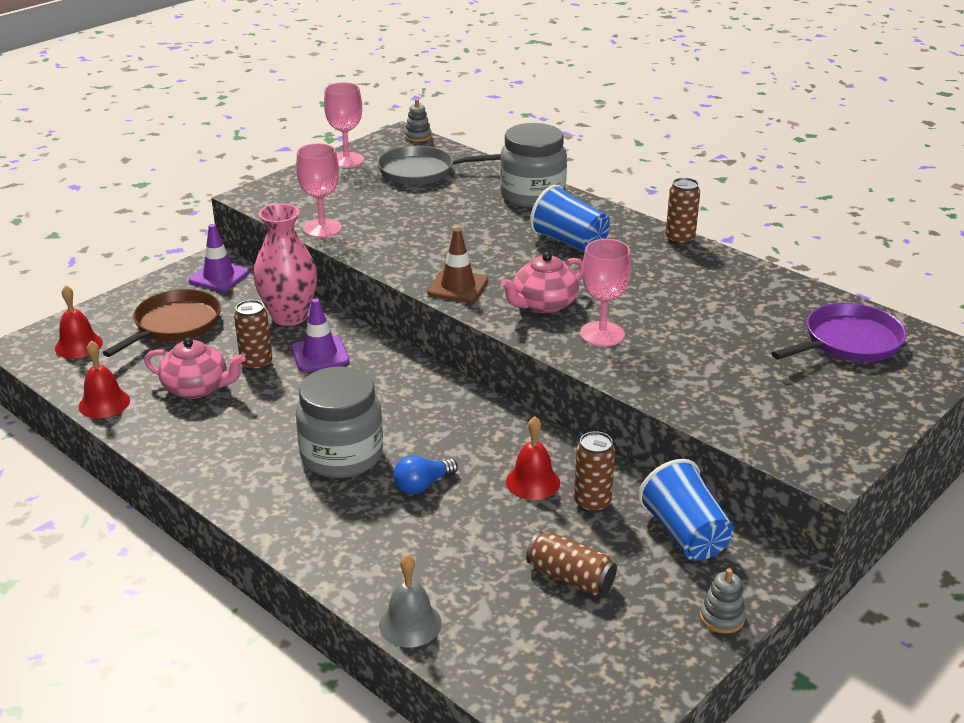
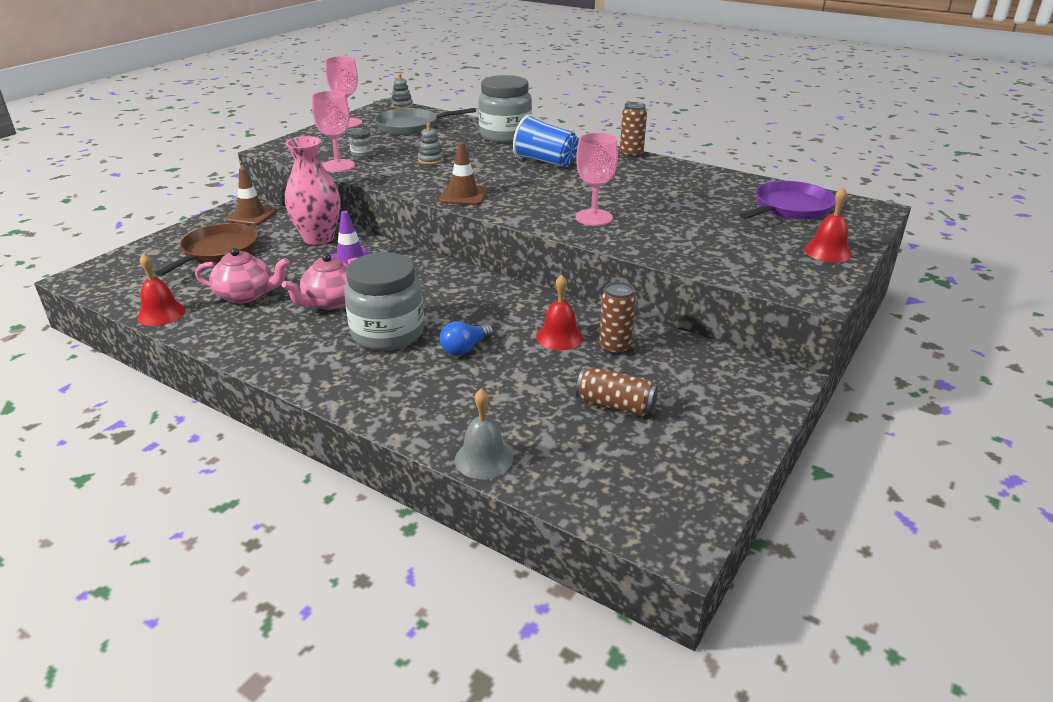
camera: 10 degrees left, 0 degrees up
red bell [55,285,103,359] -> red bell moved to [804,187,852,263]
purple traffic cone [189,224,249,292] -> brown traffic cone [225,168,277,226]
brown can [234,300,272,371] -> none
pink teapot [501,252,583,313] -> pink teapot moved to [282,254,357,310]
blue cup [638,459,734,561] -> none
grey stacking toy [700,568,746,634] -> grey stacking toy moved to [418,123,444,165]
none -> grey jar [349,129,373,158]

